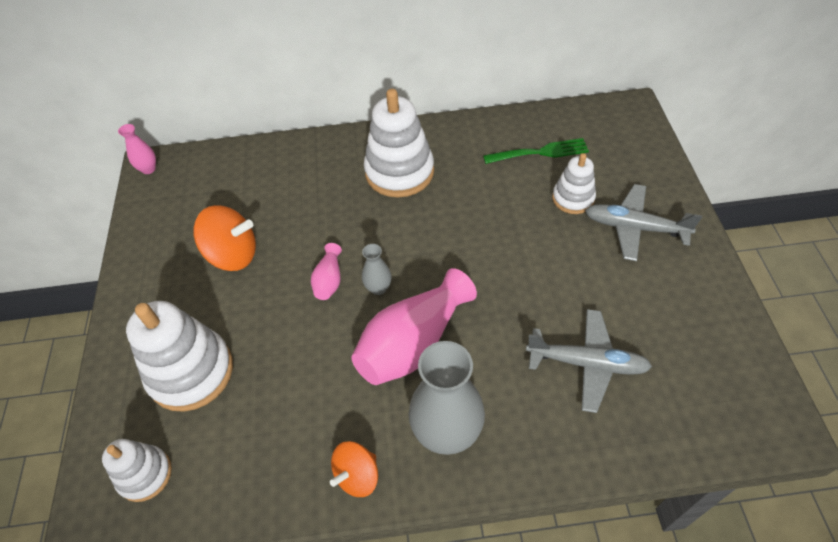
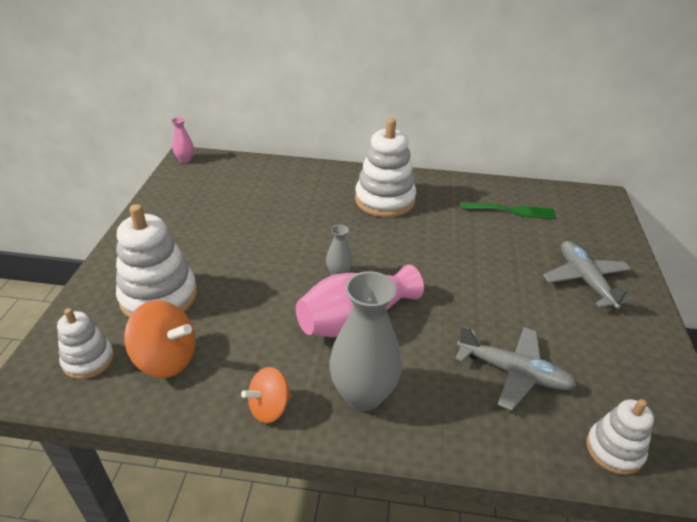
camera: 10 degrees right, 15 degrees down
orange spinning top [193,205,256,271] -> orange spinning top moved to [124,300,196,378]
pink vase [311,243,342,300] -> none
white stacking toy [552,153,596,214] -> white stacking toy moved to [586,399,654,475]
grey plane [585,184,702,261] -> grey plane turned 45 degrees clockwise [543,241,634,309]

